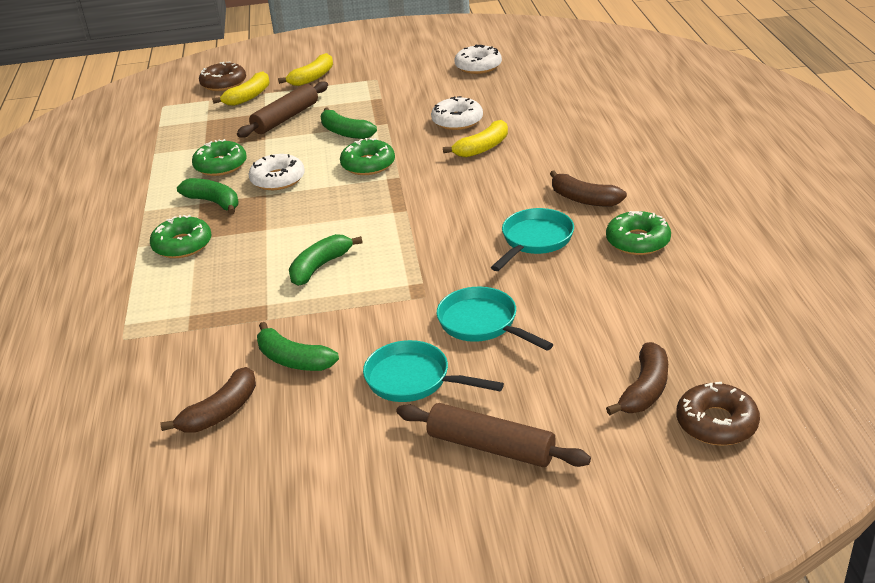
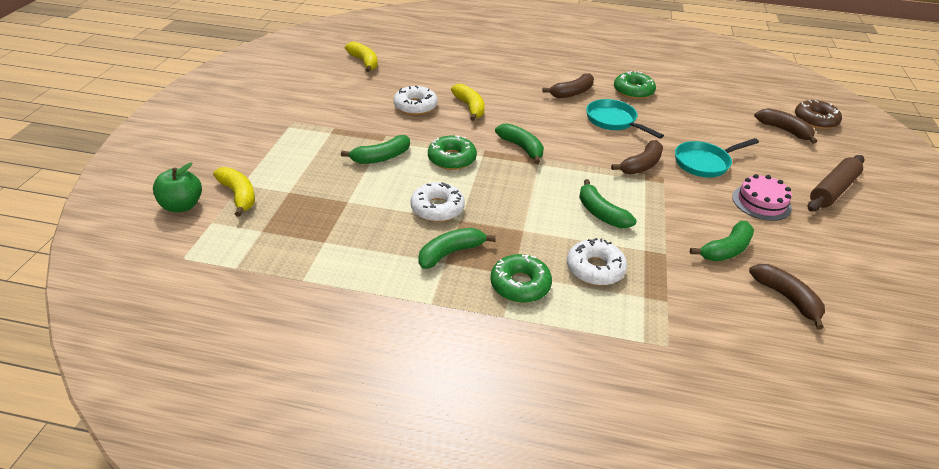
camera: 75 degrees left, 5 degrees up
green donut [192,139,247,176] -> none
brown donut [199,62,246,91] -> green apple [153,163,202,212]
brown rolling pin [237,82,328,138] -> none
yellow banana [278,53,333,86] -> yellow banana moved to [345,42,378,72]
turquoise pan [363,340,504,402] -> pink cake [732,174,792,221]
white donut [455,45,502,74] -> white donut moved to [567,238,627,286]
none -> green banana [495,123,544,164]
none -> brown banana [611,140,663,174]

